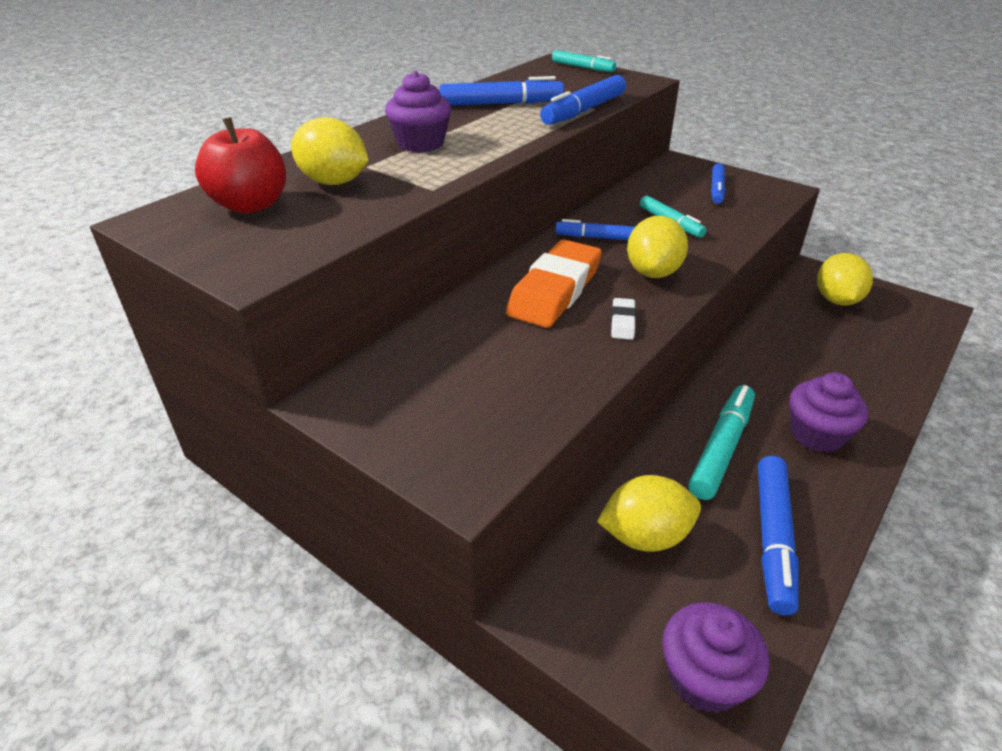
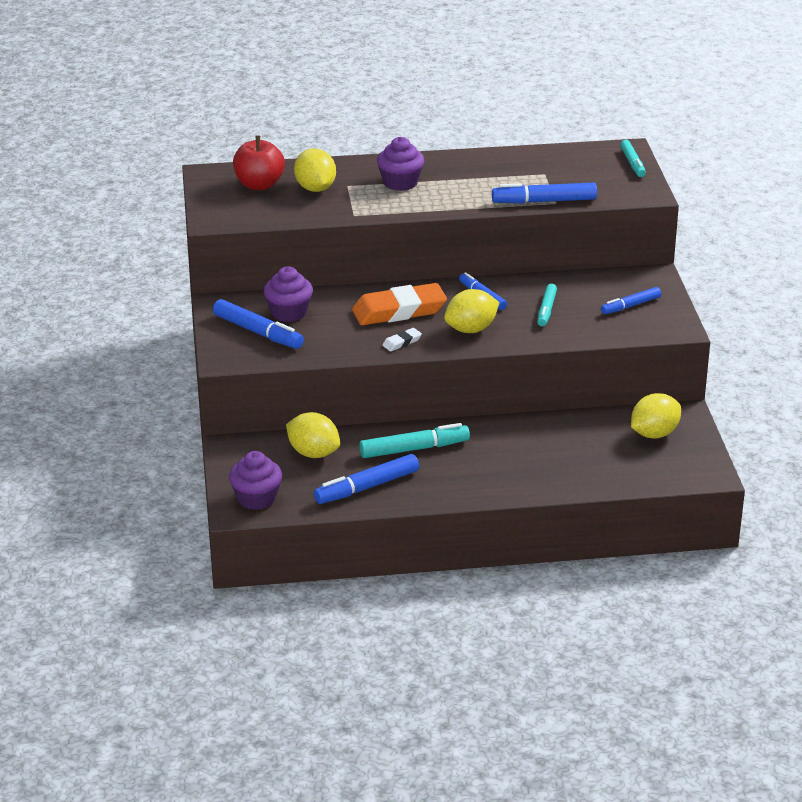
camera: 45 degrees right, 5 degrees down
blue marker [440,76,564,106] -> blue marker moved to [213,299,304,349]
purple cupcake [789,372,868,453] -> purple cupcake moved to [264,266,313,322]

